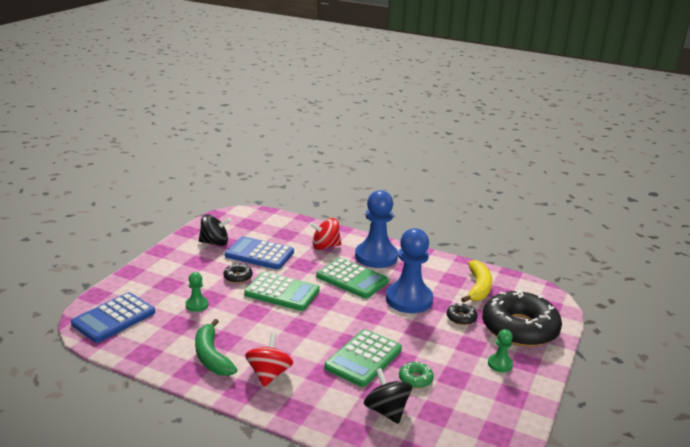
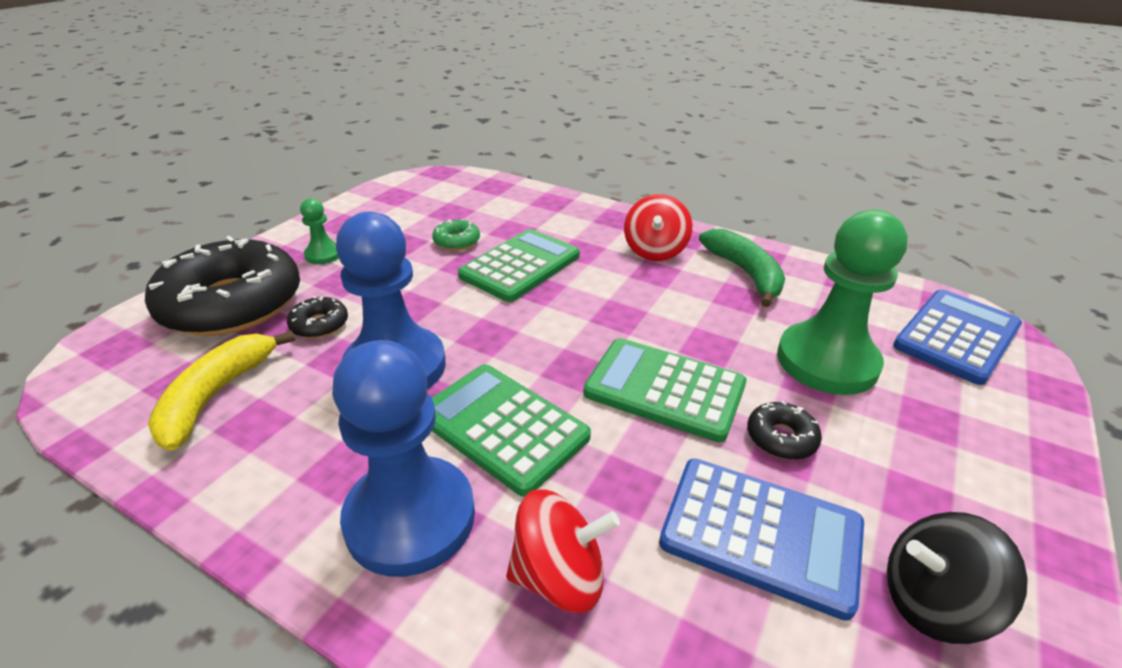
camera: 175 degrees left, 10 degrees up
green pawn [186,272,208,312] -> green pawn [777,210,908,395], size x2.17
black spinning top [364,368,412,424] -> none

